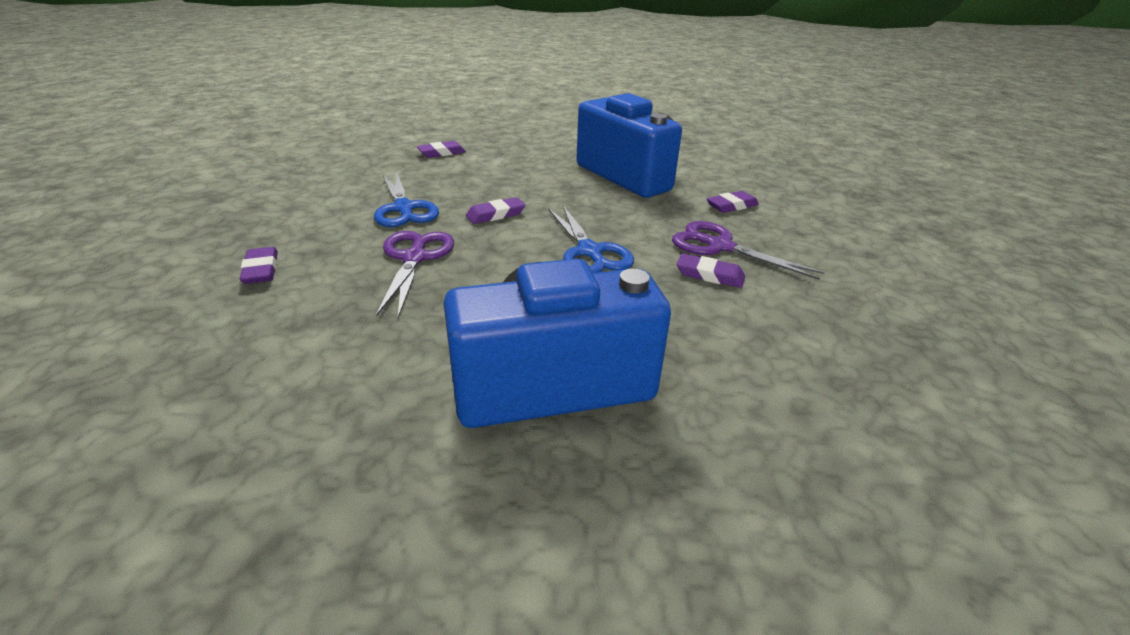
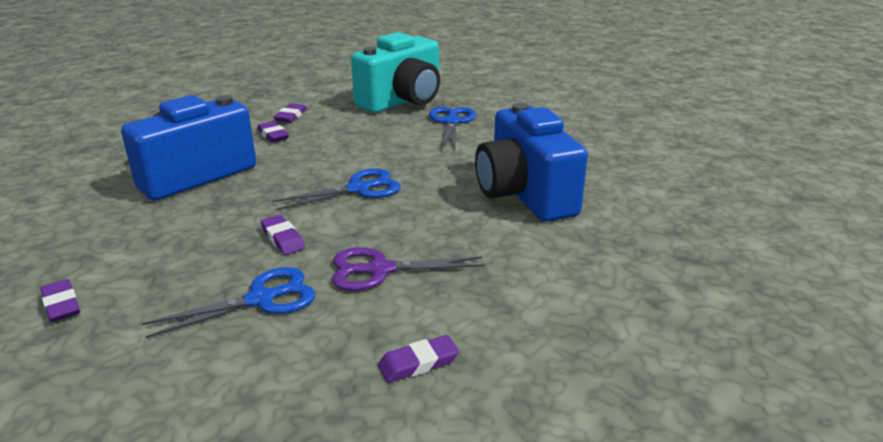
camera: 95 degrees left, 5 degrees down
purple scissors [672,221,825,280] -> none
purple eraser [677,254,745,288] -> purple eraser moved to [273,103,307,123]
none -> turquoise camera [351,32,440,113]
none -> blue scissors [429,107,476,150]

